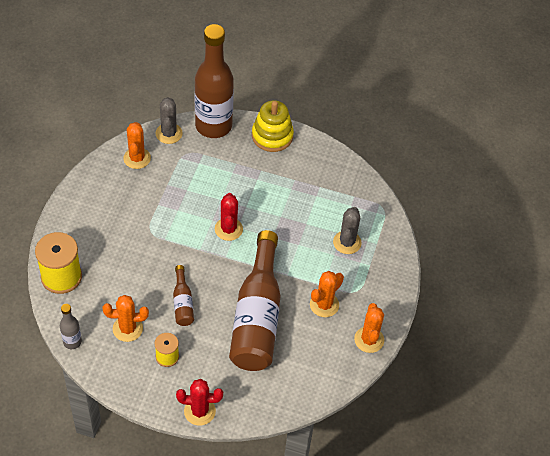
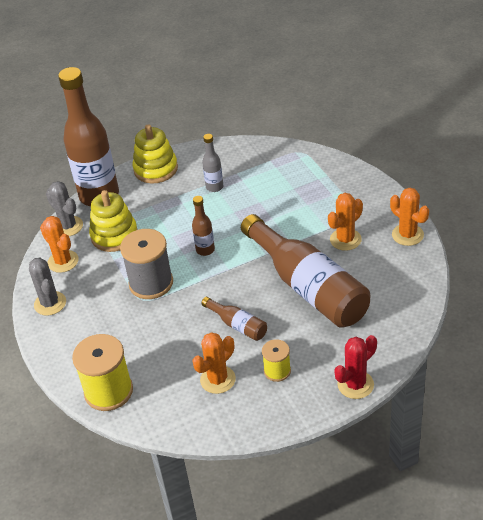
camera: 35 degrees left, 10 degrees down
grey bottle [60,304,82,349] -> grey bottle moved to [202,134,224,192]
red cactus [215,193,243,241] -> brown bottle [192,196,215,256]
orange cactus [310,271,344,317] -> orange cactus turned 45 degrees clockwise [328,193,363,251]
grey cactus [333,207,362,254] -> grey cactus moved to [29,258,66,316]
none -> yellow stacking toy [89,190,138,252]
none -> grey spool [120,229,173,299]

